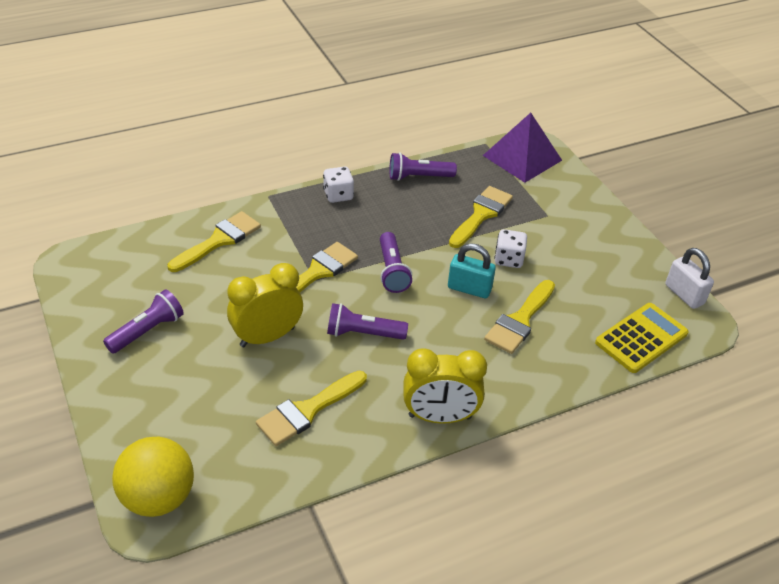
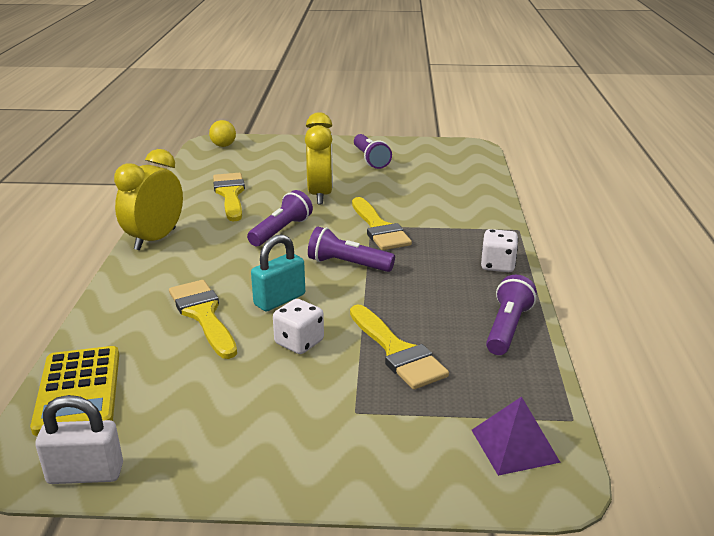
camera: 120 degrees right, 15 degrees down
yellow ball [112,436,194,517] -> yellow ball [209,120,236,147], size x0.52
yellow brush [168,211,261,272] -> none
purple pyramid [483,113,562,183] -> purple pyramid [472,397,561,476], size x0.62

